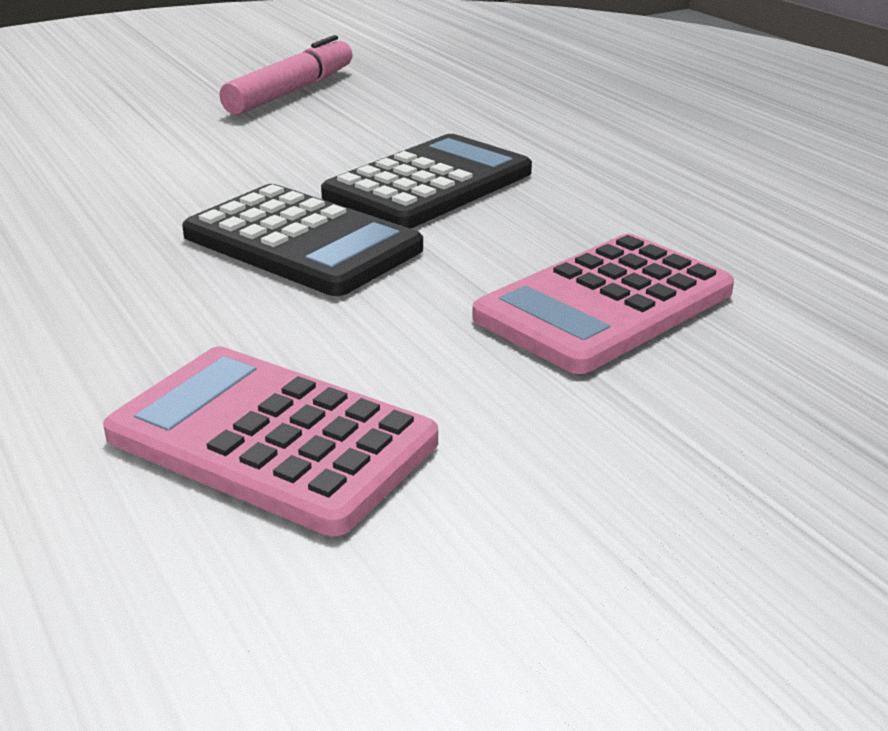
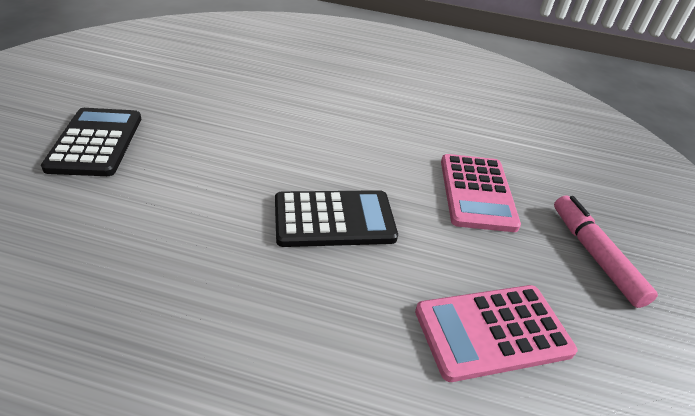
camera: 50 degrees left, 10 degrees up
pink marker [220,35,353,115] -> pink marker moved to [554,195,658,308]
black calculator [321,134,532,229] -> black calculator moved to [41,108,141,176]

